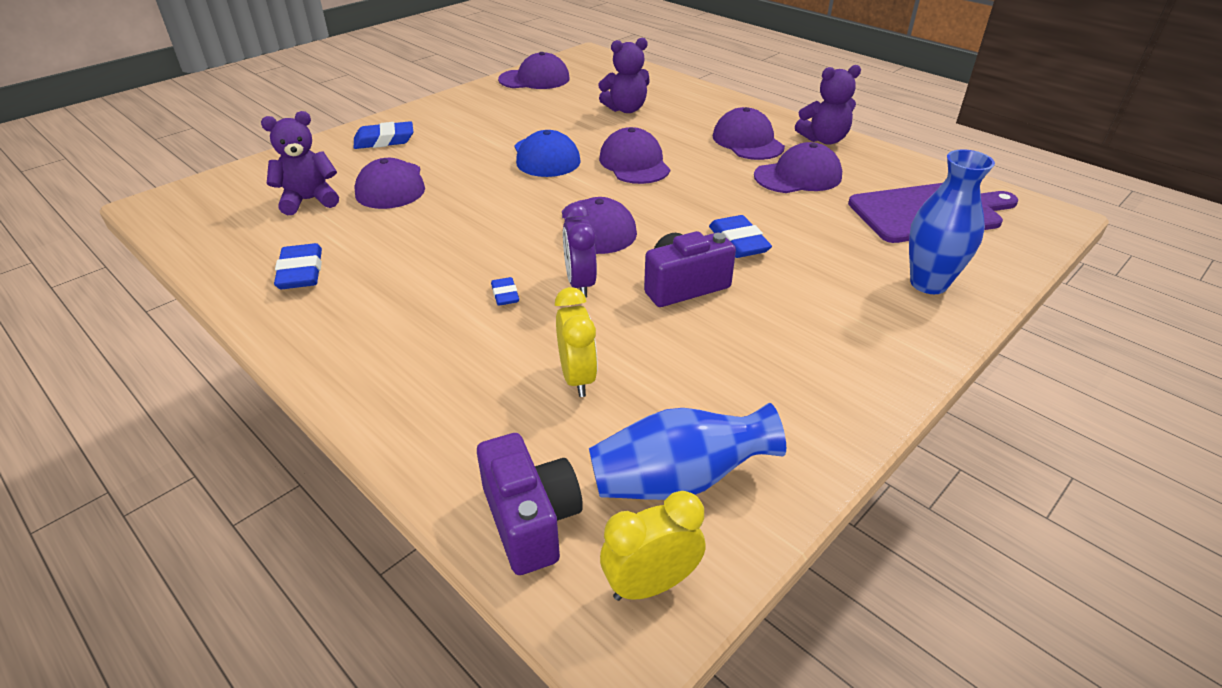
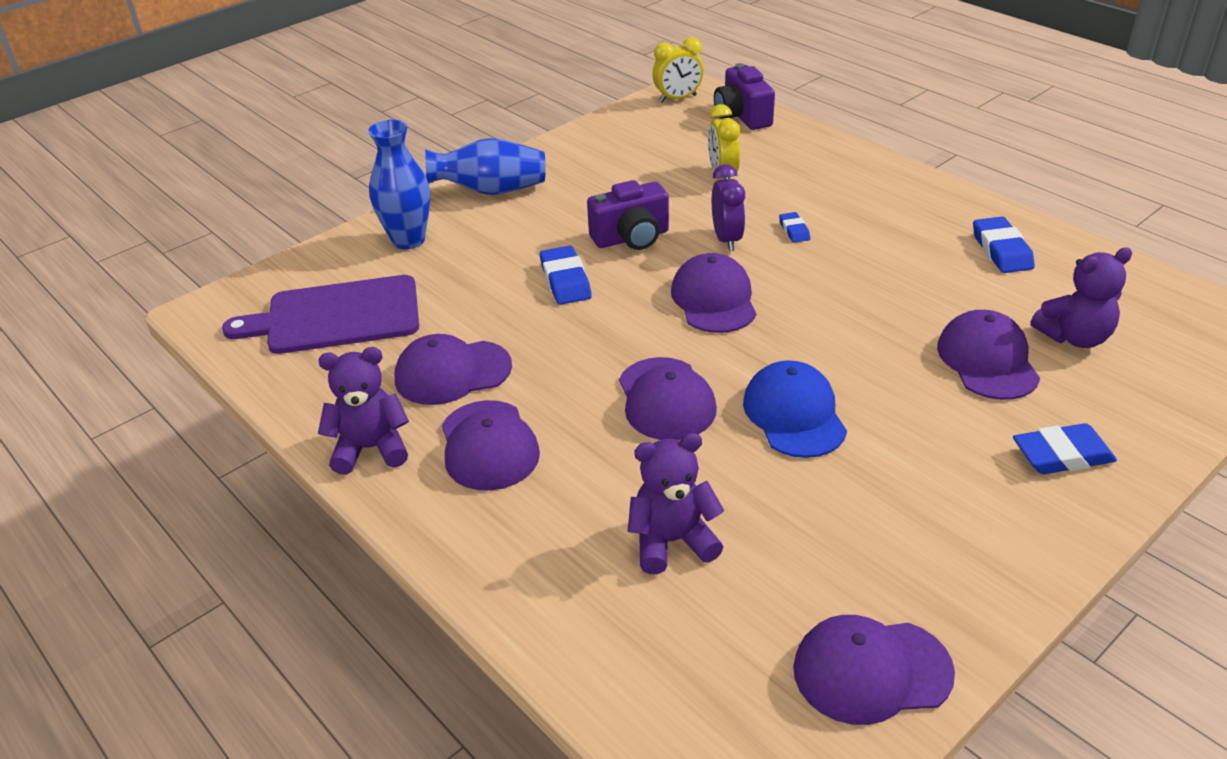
camera: 175 degrees left, 0 degrees up
blue vase [589,403,786,500] -> blue vase moved to [425,138,546,195]

